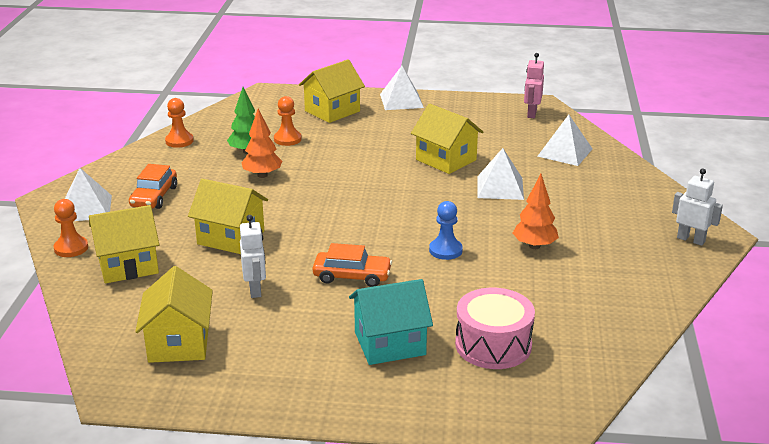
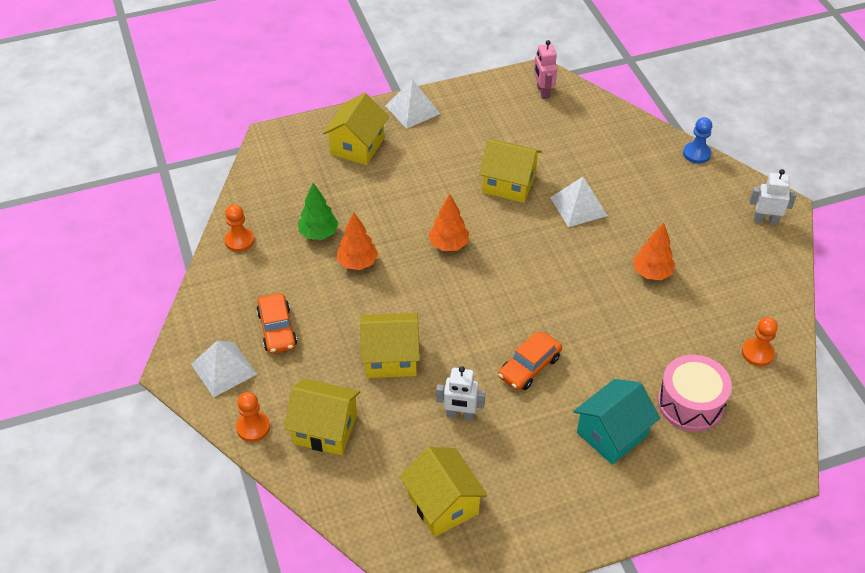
camera: 25 degrees left, 20 degrees up
yellow house [89,205,159,283] -> yellow house turned 60 degrees clockwise [284,379,360,455]
white robot [240,215,266,298] -> white robot turned 135 degrees clockwise [436,366,486,420]
orange pawn [274,96,302,146] -> orange pawn moved to [742,317,778,366]
orange car [313,243,392,287] -> orange car turned 150 degrees clockwise [498,332,562,390]
blue pawn [429,201,463,260] -> blue pawn moved to [683,117,712,164]
white pyramid [537,115,593,166] -> none
none -> orange tree [428,194,469,251]

